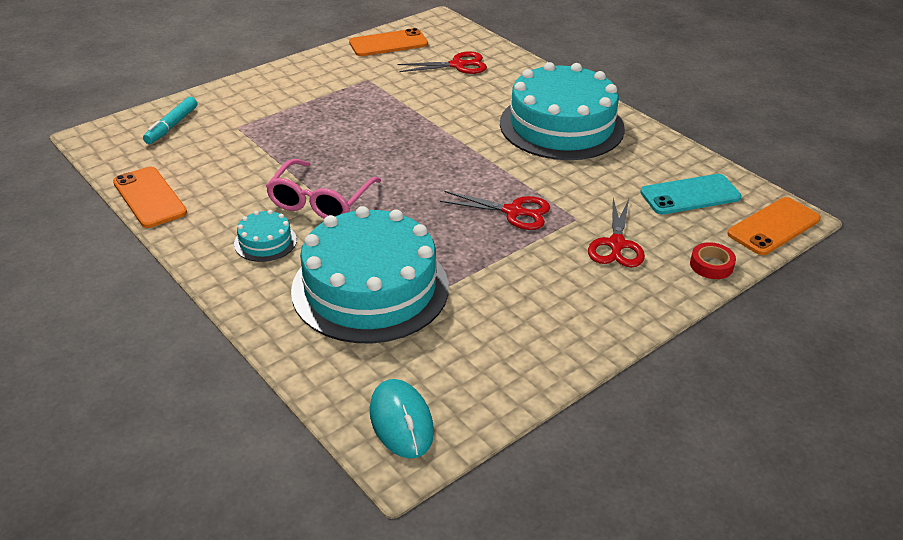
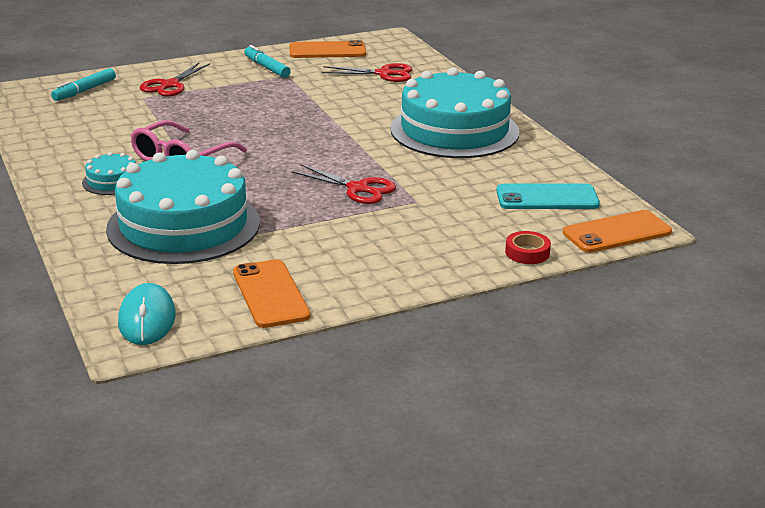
camera: 15 degrees right, 10 degrees down
orange phone [113,167,187,228] -> orange phone moved to [233,259,310,328]
red scissors [588,198,645,267] -> red scissors moved to [140,63,210,96]
none -> turquoise marker [244,45,291,78]

